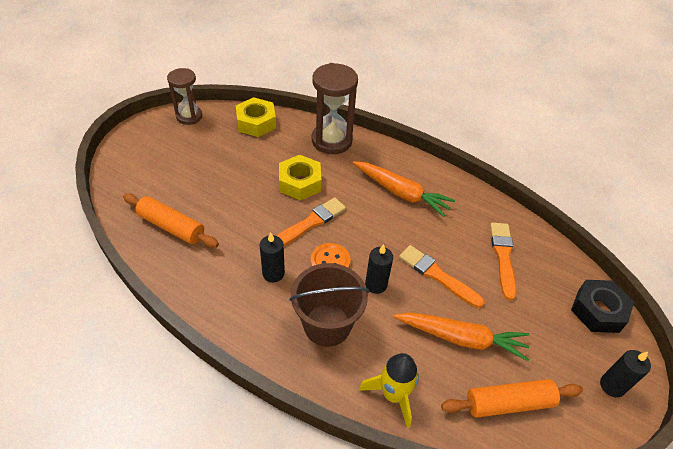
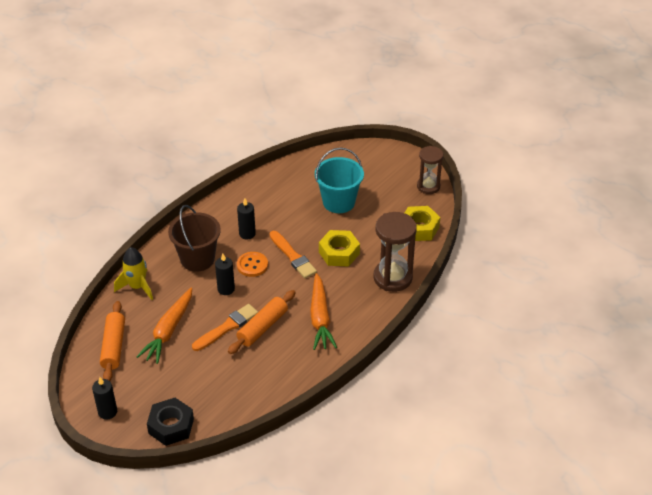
camera: 100 degrees right, 5 degrees down
orange rolling pin [123,194,219,248] -> orange rolling pin moved to [228,290,295,354]
orange carrot [353,161,455,217] -> orange carrot turned 45 degrees counterclockwise [310,273,337,350]
orange brush [490,222,517,300] -> none
none -> turquoise bucket [315,147,364,213]

